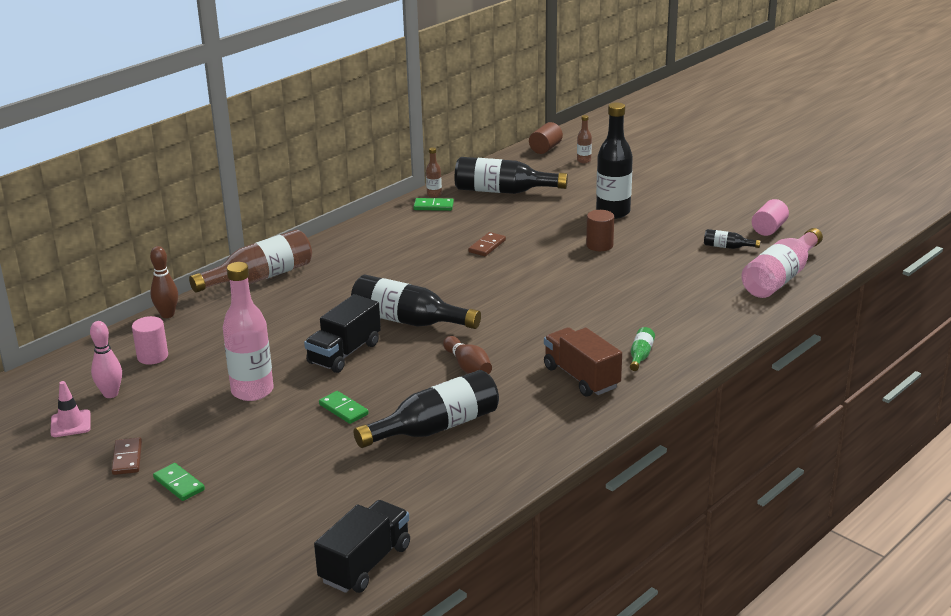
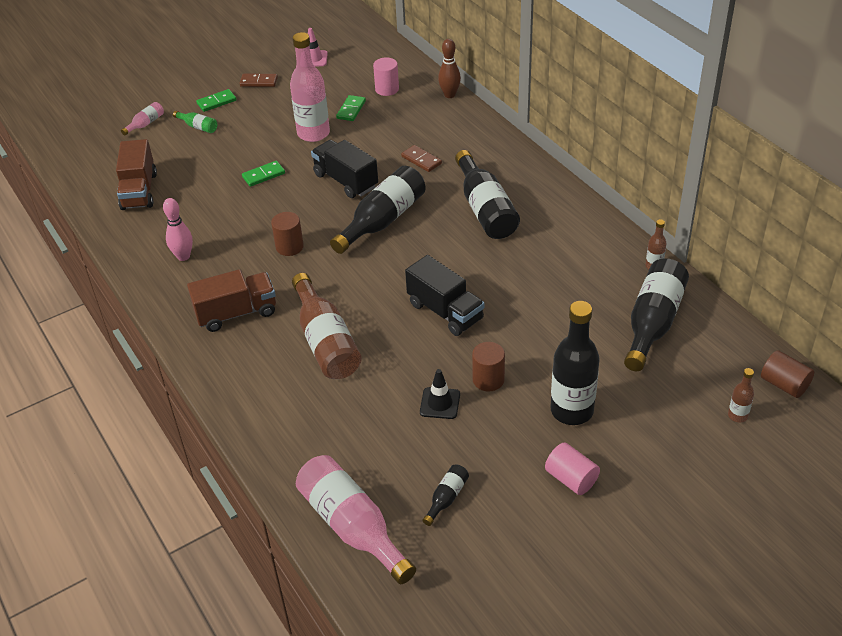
camera: 105 degrees right, 15 degrees up
pink bowling pin [90,321,122,398] -> pink bowling pin moved to [163,198,193,261]
brown bottle [189,229,312,293] -> brown bottle moved to [292,273,362,379]
black truck [314,500,410,593] -> black truck moved to [405,255,485,336]
black bottle [353,370,499,448] -> black bottle moved to [455,150,520,239]
green domino [414,198,454,211] -> green domino moved to [336,95,366,121]
brown bowling pin [443,336,492,374] -> brown cylinder [271,212,304,256]
brown domino [468,232,506,256] -> brown domino moved to [401,145,442,172]
green bottle [630,327,655,371] -> green bottle moved to [173,111,217,133]
pink cylinder [752,199,789,236] -> pink cylinder moved to [545,443,600,495]
none -> brown truck [116,139,157,210]
none -> pink bottle [121,102,164,135]
none -> black traffic cone [420,369,460,419]

